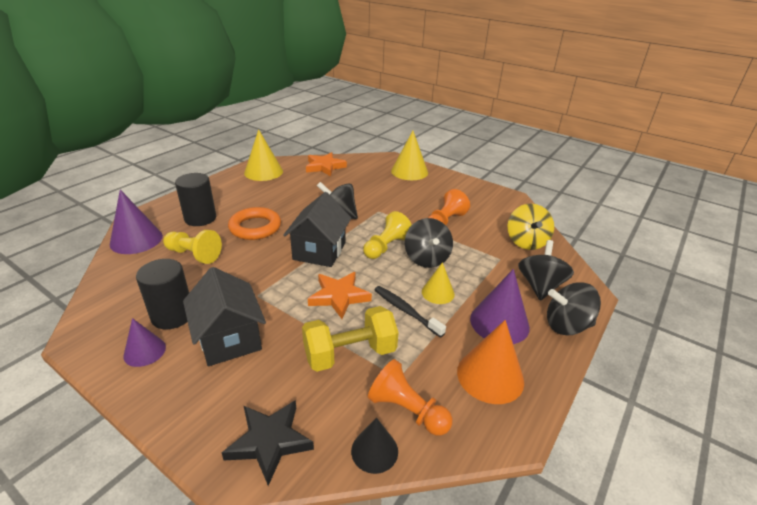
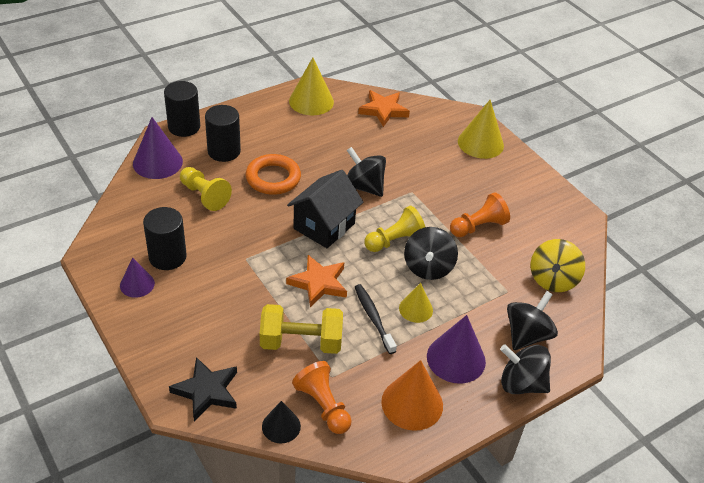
camera: 20 degrees right, 10 degrees up
black house [183,267,266,366] -> none
none -> black cylinder [164,81,200,137]

